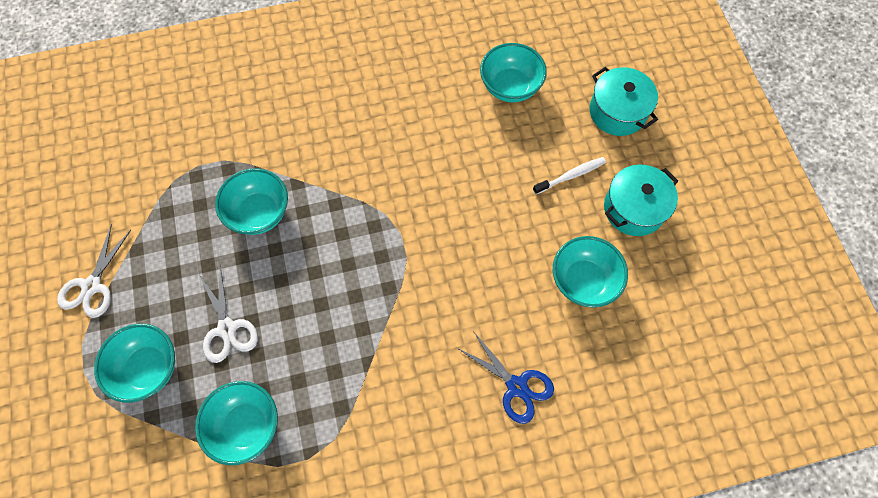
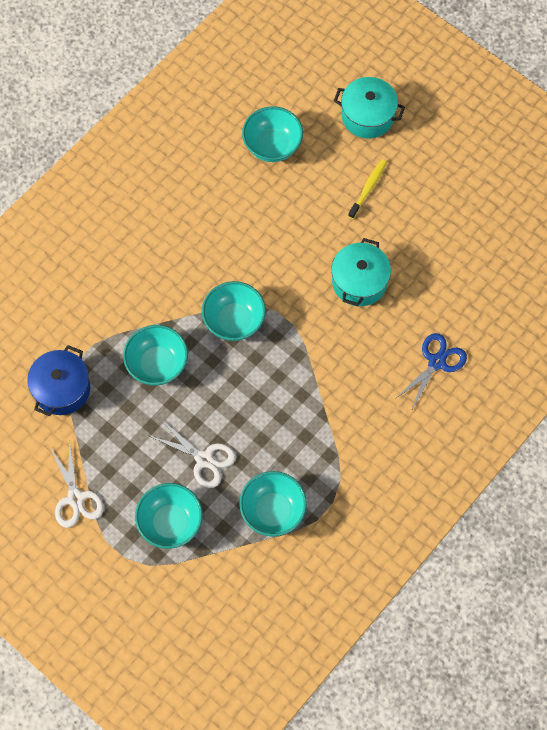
camera: 35 degrees left, 0 degrees up
blue scissors [457,331,554,424] -> blue scissors turned 60 degrees counterclockwise [395,333,467,411]
white toothbrush [533,157,606,194] -> yellow toothbrush [348,159,387,219]
turquoise bowl [553,236,628,308] -> turquoise bowl moved to [202,281,266,341]
turquoise pot [604,165,678,236] -> turquoise pot moved to [331,238,391,306]
none -> blue pot [27,345,90,416]

